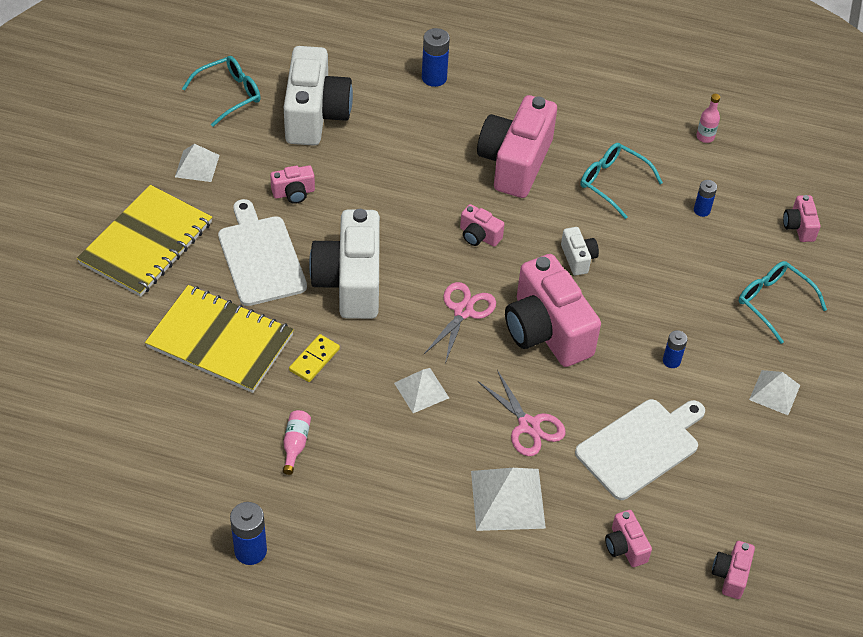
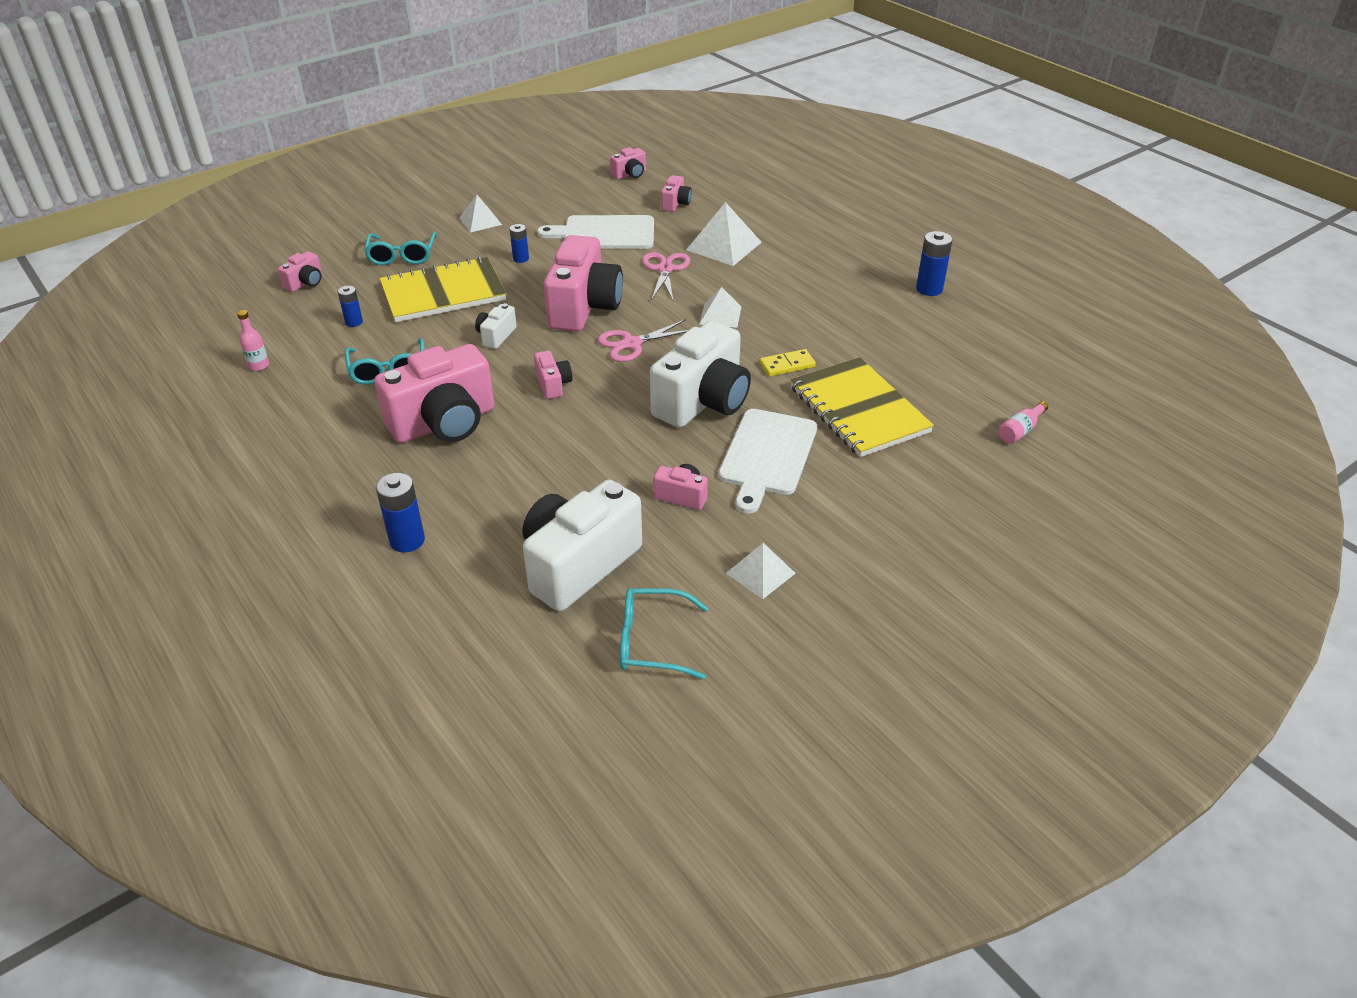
camera: 140 degrees left, 10 degrees down
yellow notebook [77,185,212,297] -> yellow notebook moved to [379,256,506,322]
pink bottle [283,410,311,475] -> pink bottle moved to [998,401,1048,444]

